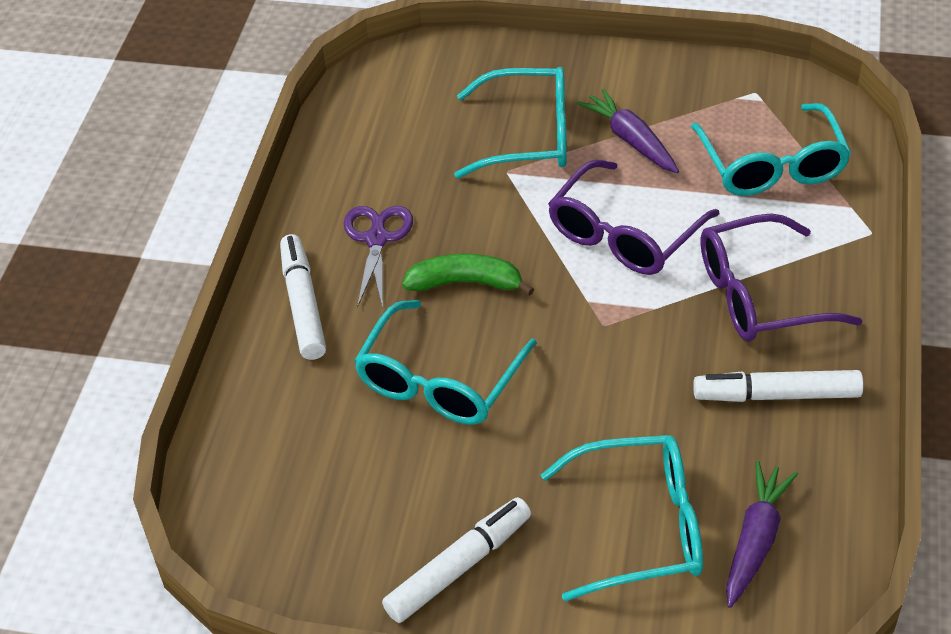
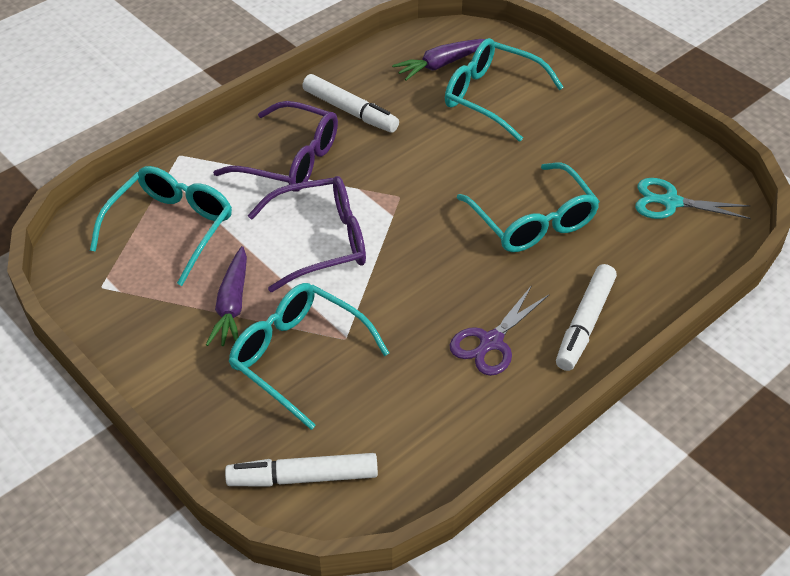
camera: 145 degrees left, 0 degrees up
turquoise glasses [354,300,537,425] -> turquoise glasses turned 90 degrees clockwise [457,163,600,252]
white marker [382,497,531,623] -> white marker moved to [225,453,378,487]
green banana [402,254,534,296] -> none
none -> turquoise scissors [635,178,751,219]

